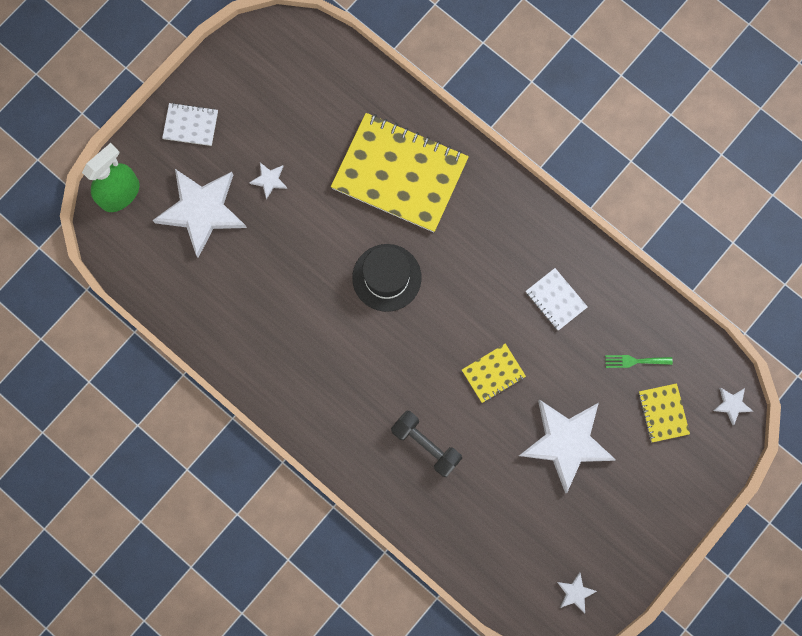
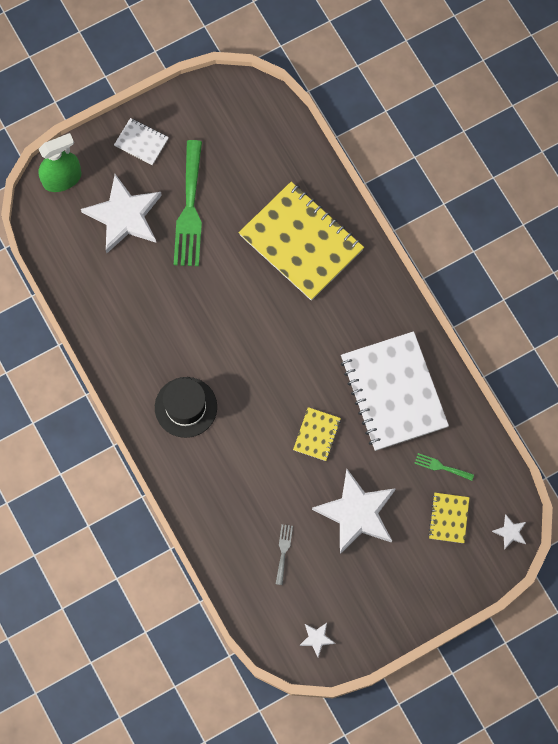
camera: 20 degrees right, 5 degrees down
white star [249,163,287,200] -> green fork [174,140,202,266]
black hat [352,244,421,312] -> black hat moved to [155,377,217,438]
black dumbbell [391,411,462,477] -> none
yellow notebook [462,344,526,403] -> yellow notebook turned 60 degrees counterclockwise [293,407,341,461]
white notebook [526,268,588,331] -> white notebook [341,331,449,451], size x2.25
none -> grey fork [276,524,293,585]

